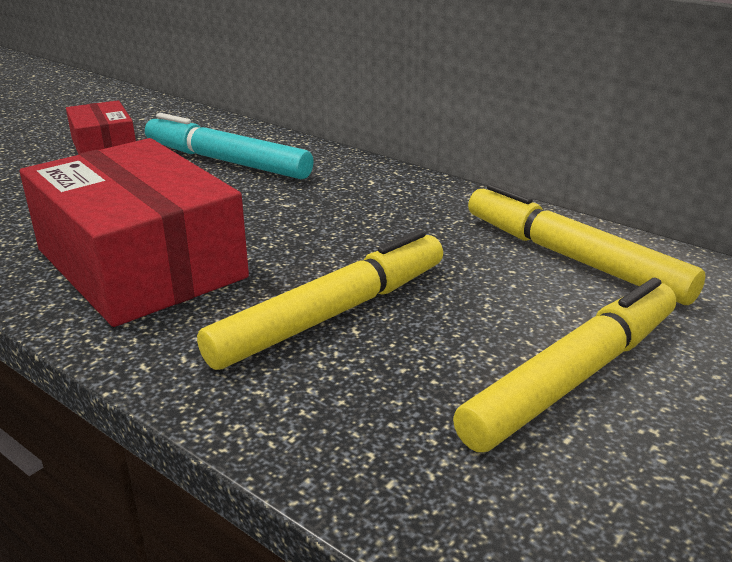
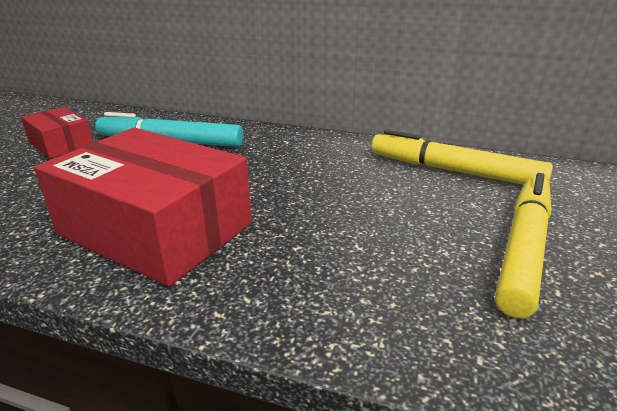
camera: 20 degrees left, 0 degrees up
yellow marker [197,230,443,370] -> none

